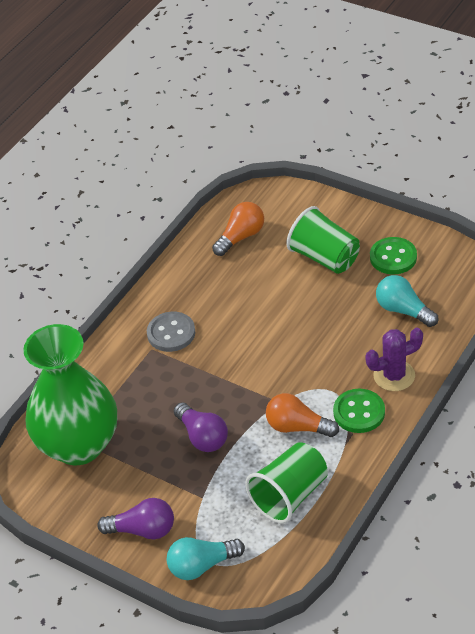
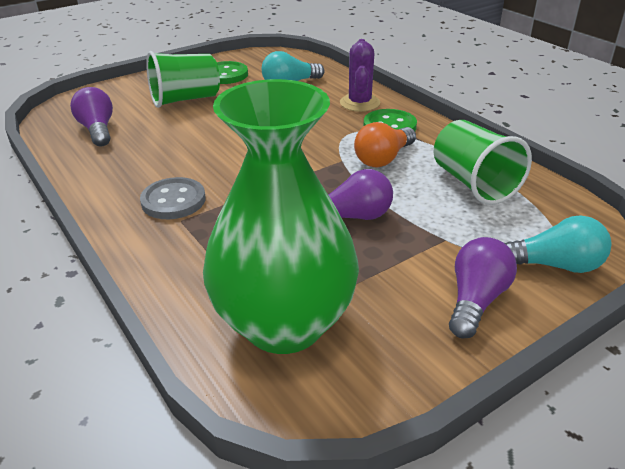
camera: 70 degrees left, 10 degrees down
turquoise light bulb [167,537,245,580] -> turquoise light bulb turned 90 degrees counterclockwise [505,215,612,273]
orange light bulb [212,202,264,256] -> purple light bulb [70,87,113,146]

